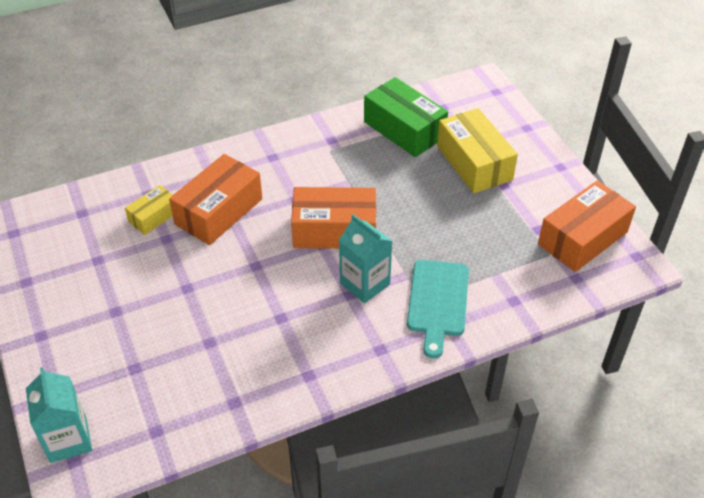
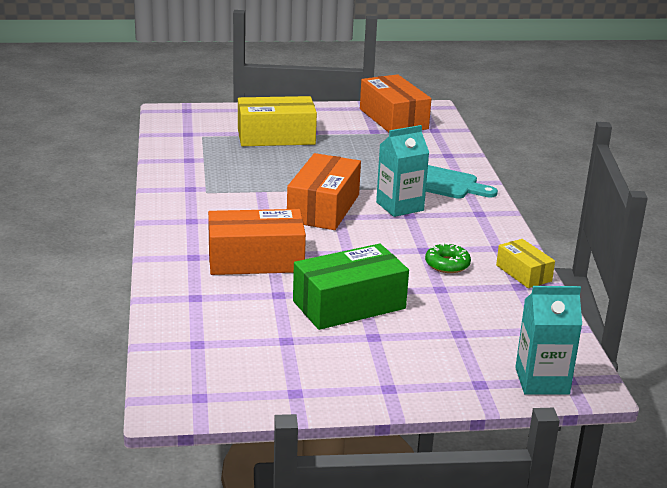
camera: 75 degrees left, 20 degrees down
yellow box [125,185,173,235] -> yellow box moved to [496,239,555,288]
orange box [169,154,262,245] -> orange box turned 60 degrees counterclockwise [208,209,306,275]
green box [364,77,448,157] -> green box moved to [293,244,409,330]
none -> green donut [425,243,471,273]

